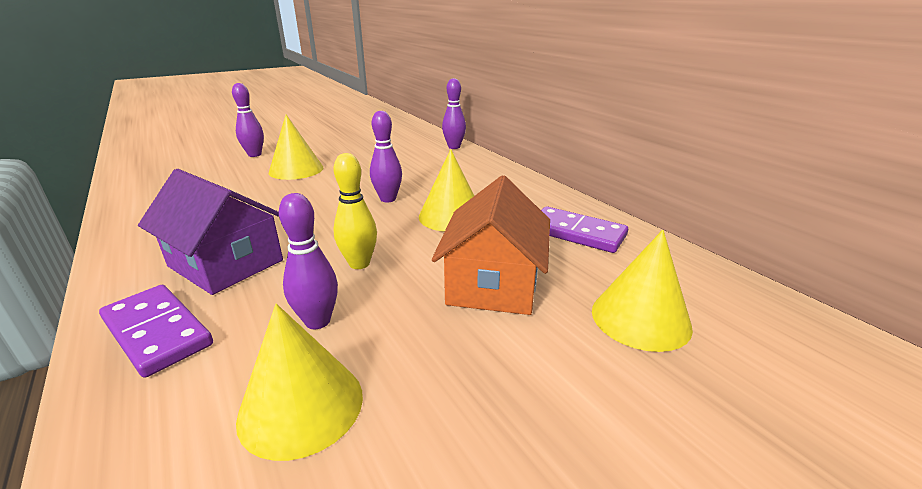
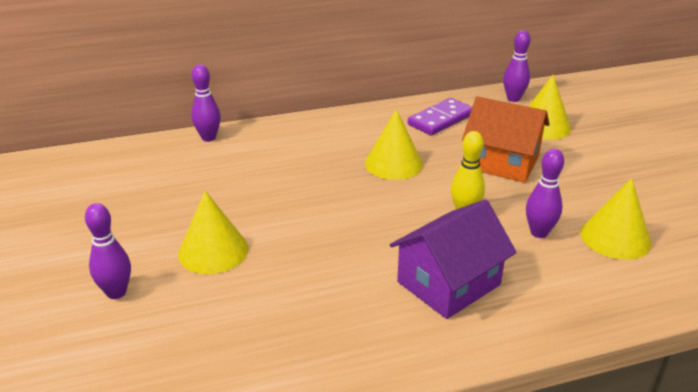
camera: 75 degrees left, 5 degrees up
purple domino [99,285,213,378] -> none
purple bowling pin [370,111,402,203] -> purple bowling pin moved to [503,30,530,102]

